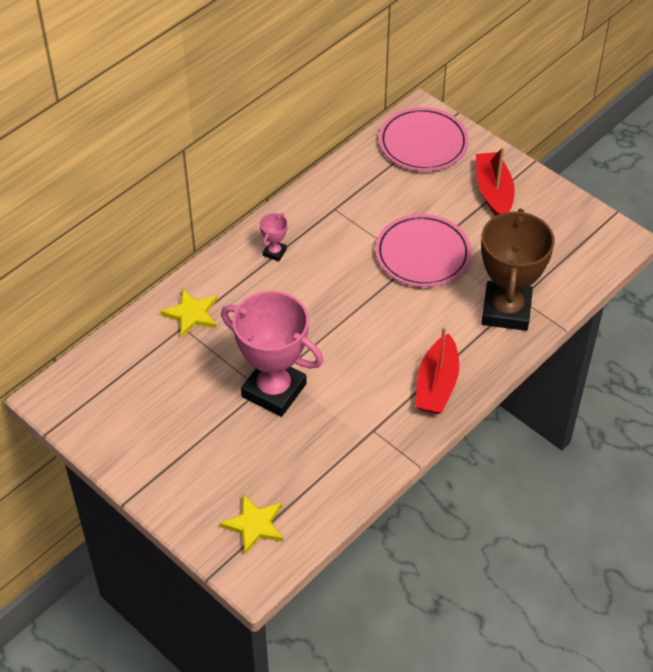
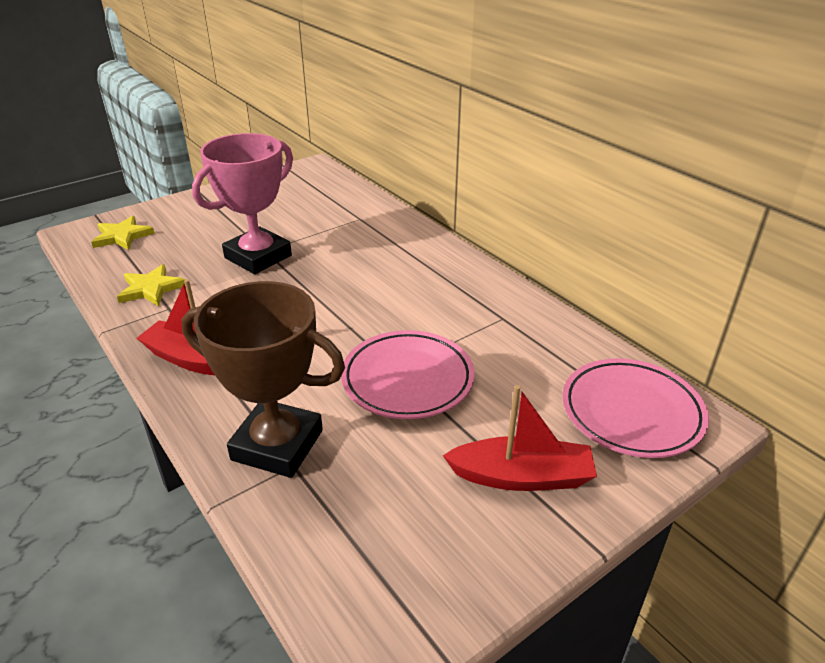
camera: 100 degrees right, 15 degrees down
yellow star [160,288,217,338] -> yellow star moved to [117,264,186,307]
pink trophy [259,213,288,261] -> none

